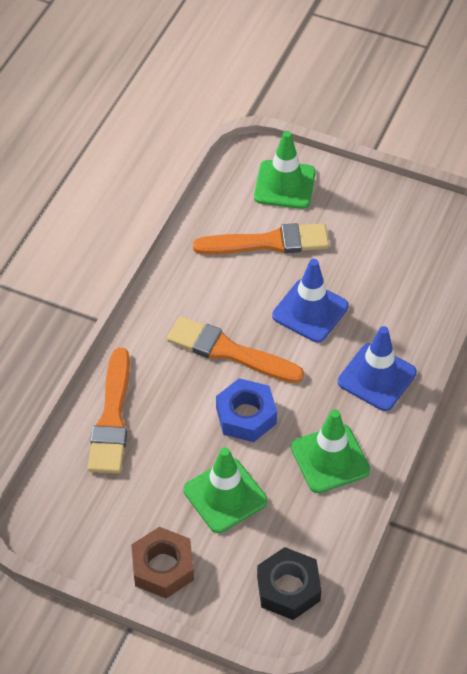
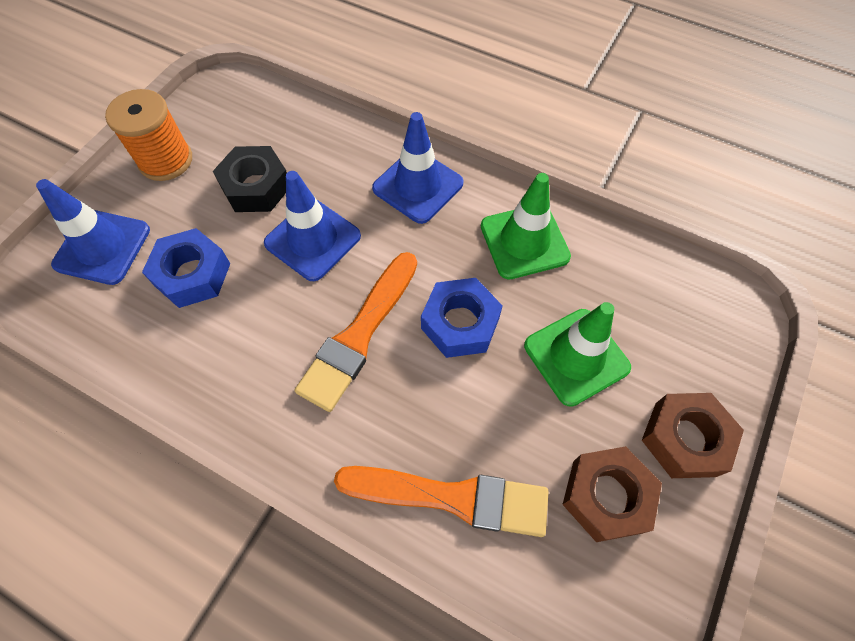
camera: 85 degrees left, 10 degrees up
orange brush [193,223,329,254] -> blue nut [142,228,230,308]
green traffic cone [254,131,316,209] -> blue traffic cone [36,179,150,285]
black nut [257,547,322,620] -> black nut moved to [213,146,287,212]
none -> orange spool [105,89,192,181]
none -> brown nut [562,446,662,542]

